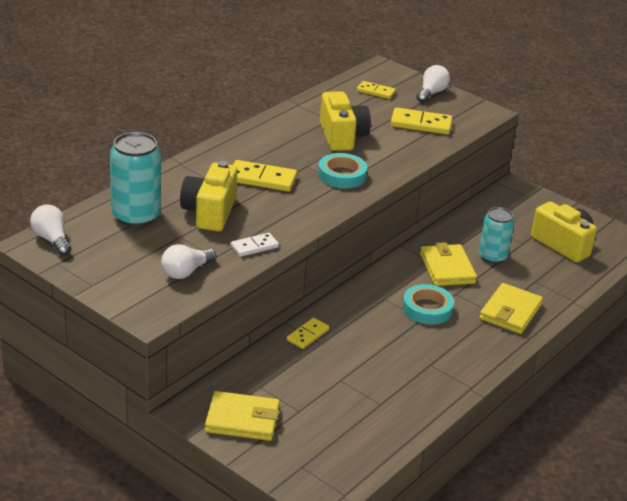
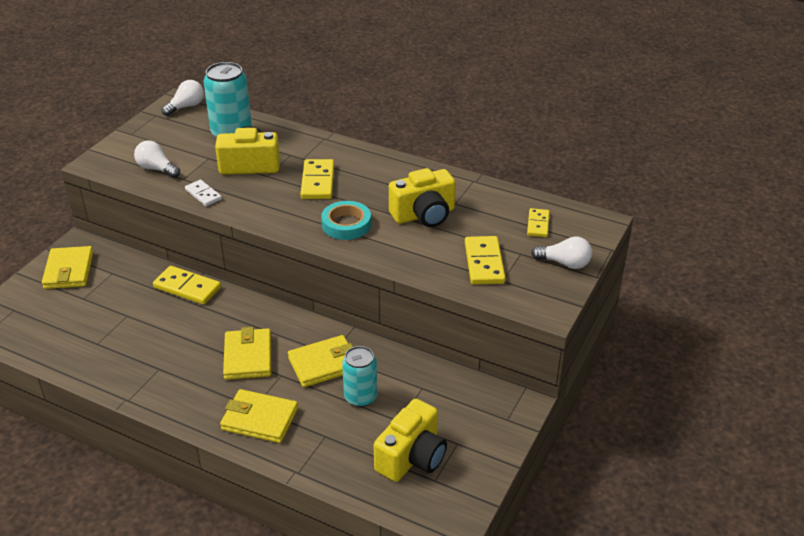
camera: 80 degrees right, 5 degrees up
yellow domino [287,318,329,349] -> yellow domino [153,266,221,305], size x1.59
turquoise tape [402,284,454,325] -> yellow wallet [223,327,271,380]

